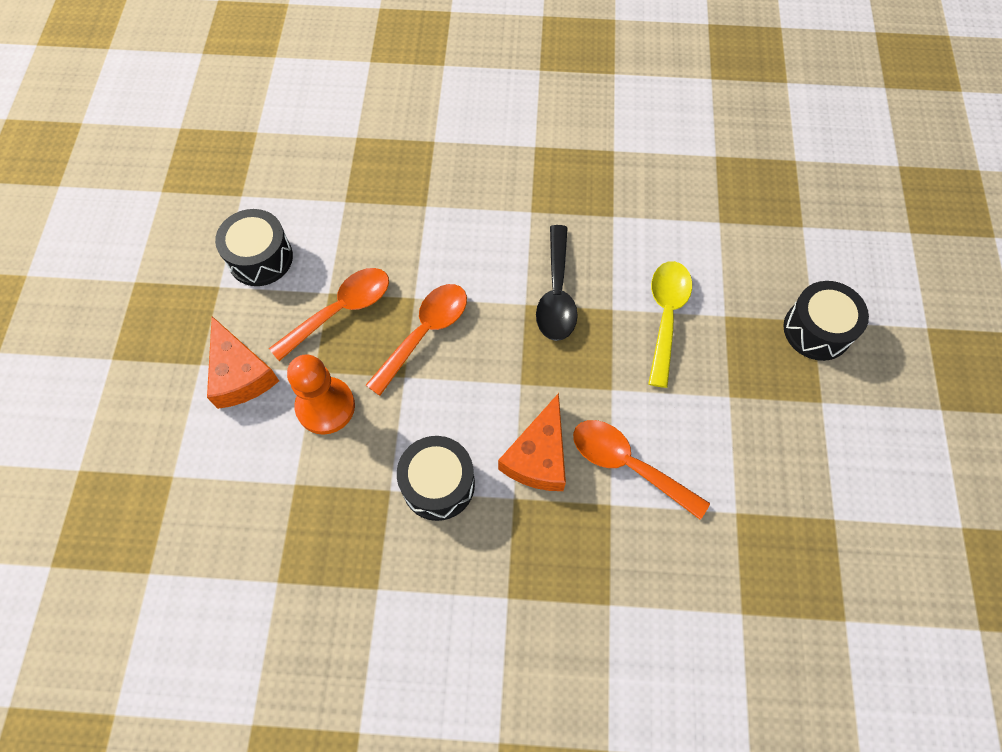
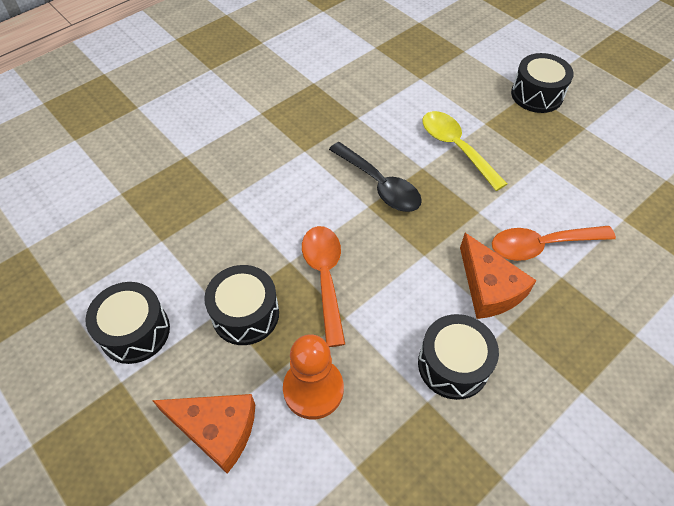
camera: 45 degrees left, 10 degrees down
orange spoon [269,268,389,361] -> black drum [204,265,279,345]

